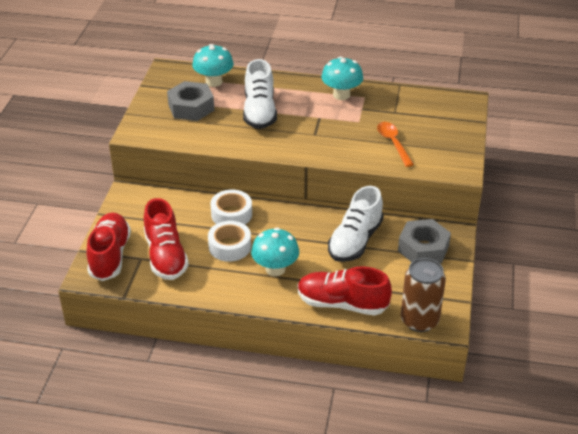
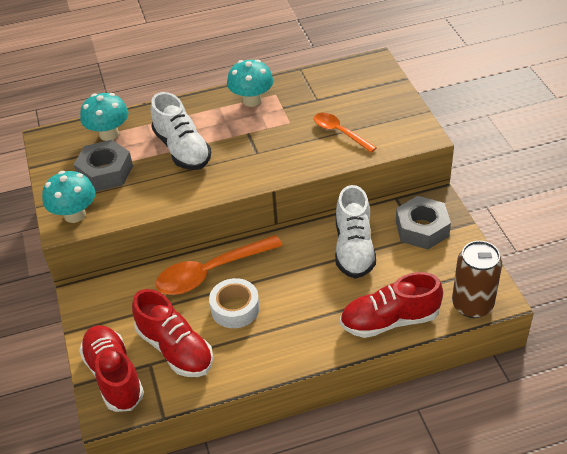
camera: 25 degrees left, 5 degrees up
white tape [210,190,252,224] -> orange spoon [155,235,283,295]
turquoise mushroom [251,227,299,276] -> turquoise mushroom moved to [42,171,95,223]

